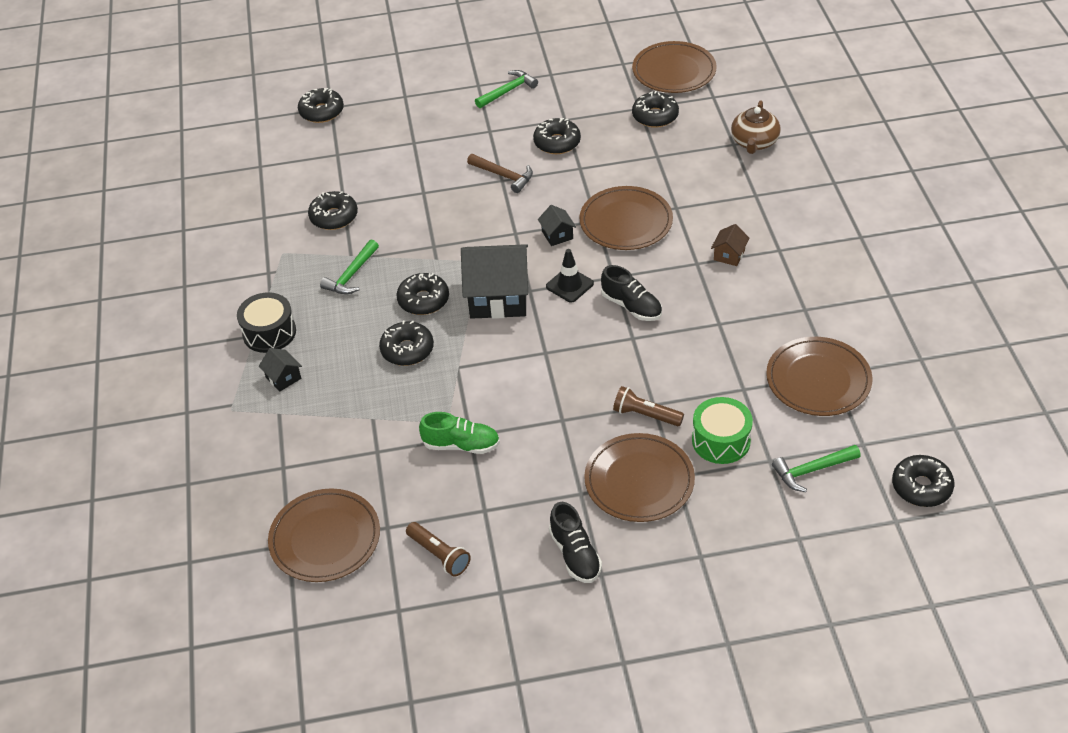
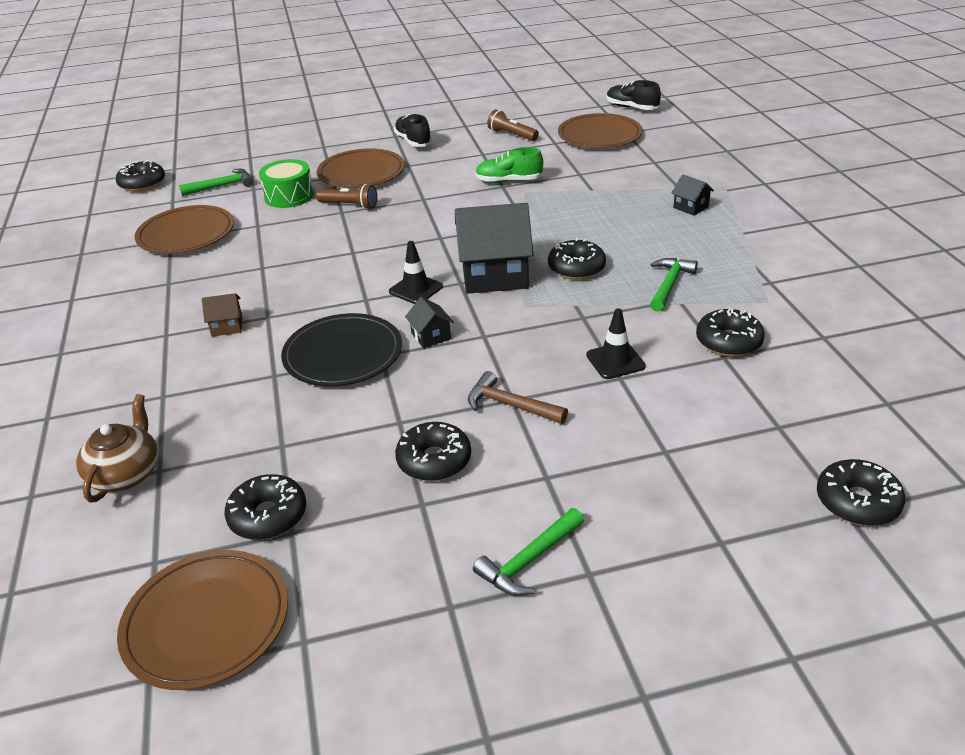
camera: 175 degrees right, 10 degrees down
black drum [237,292,296,353] -> none
black donut [379,320,434,366] -> none
brown plate [579,186,673,250] -> black plate [281,313,402,386]
black shoe [601,265,662,321] -> black shoe moved to [607,80,661,110]
brown house [711,224,749,266] -> brown house turned 60 degrees clockwise [202,293,242,336]
none -> black traffic cone [586,308,646,379]

